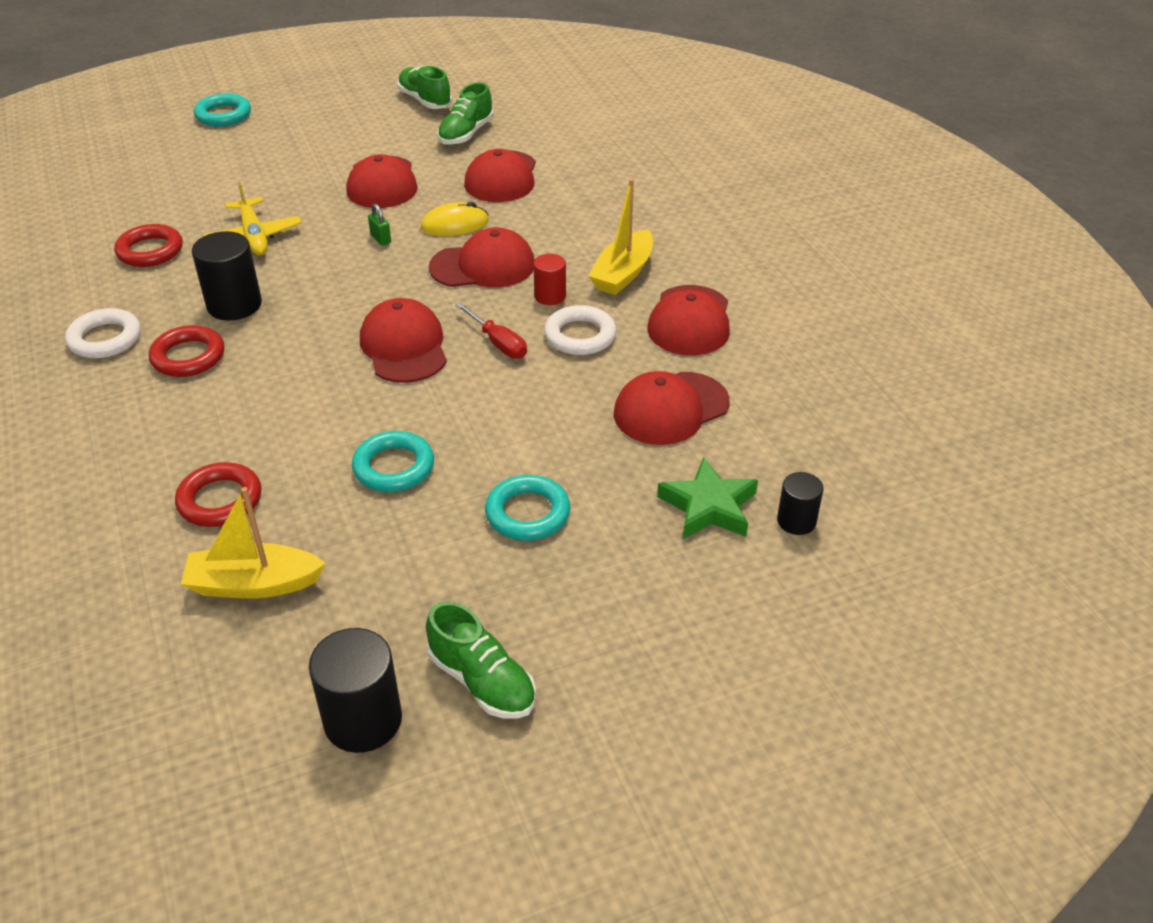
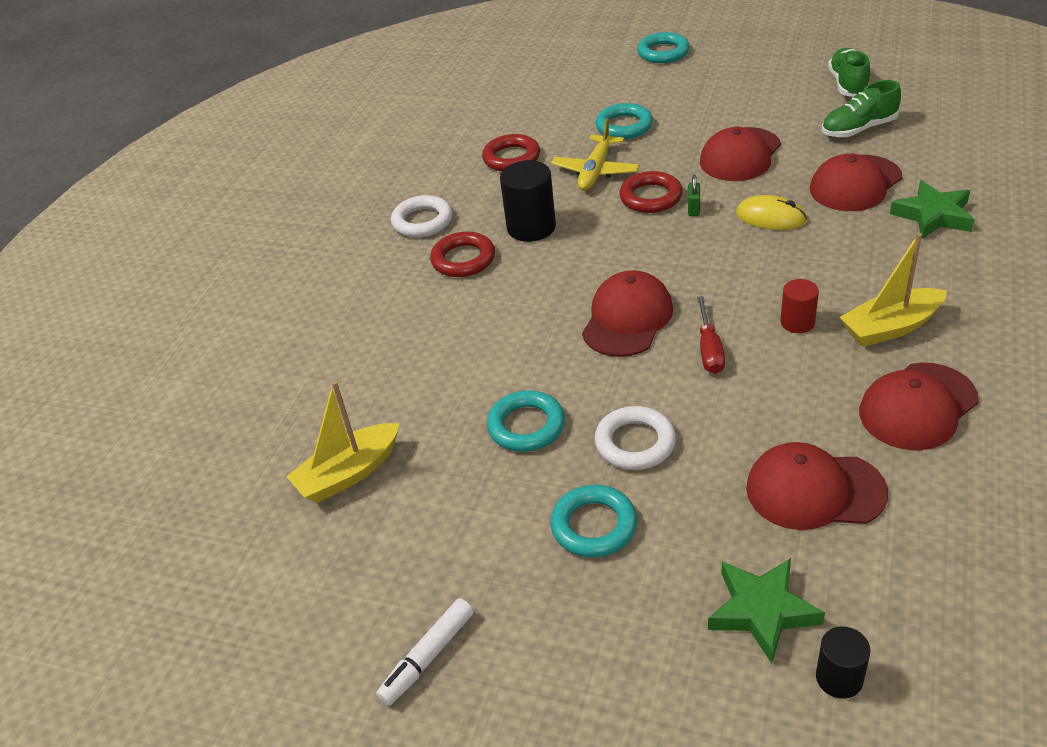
camera: 45 degrees right, 0 degrees up
red ring [175,462,261,527] -> red ring moved to [619,171,683,213]
yellow boat [181,487,326,599] -> yellow boat turned 75 degrees counterclockwise [286,381,400,503]
black cylinder [309,628,402,753] -> none
green shoe [426,601,536,719] -> white marker [376,598,474,706]
red cap [429,227,535,287] -> none
white ring [544,305,616,355] -> white ring moved to [594,406,676,470]
none -> turquoise ring [595,103,653,139]
none -> green star [890,180,975,239]

